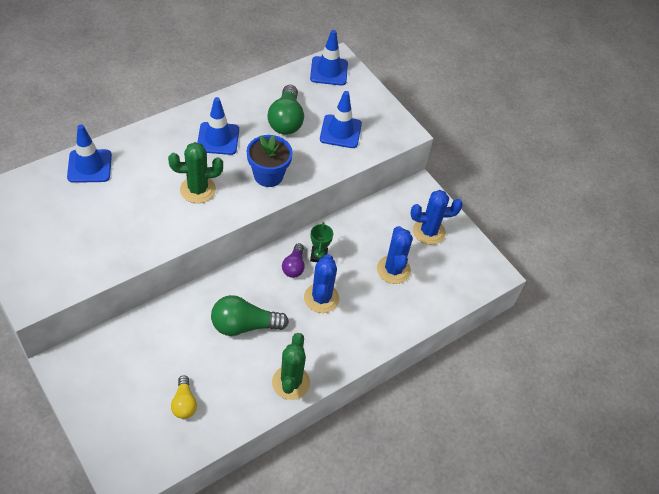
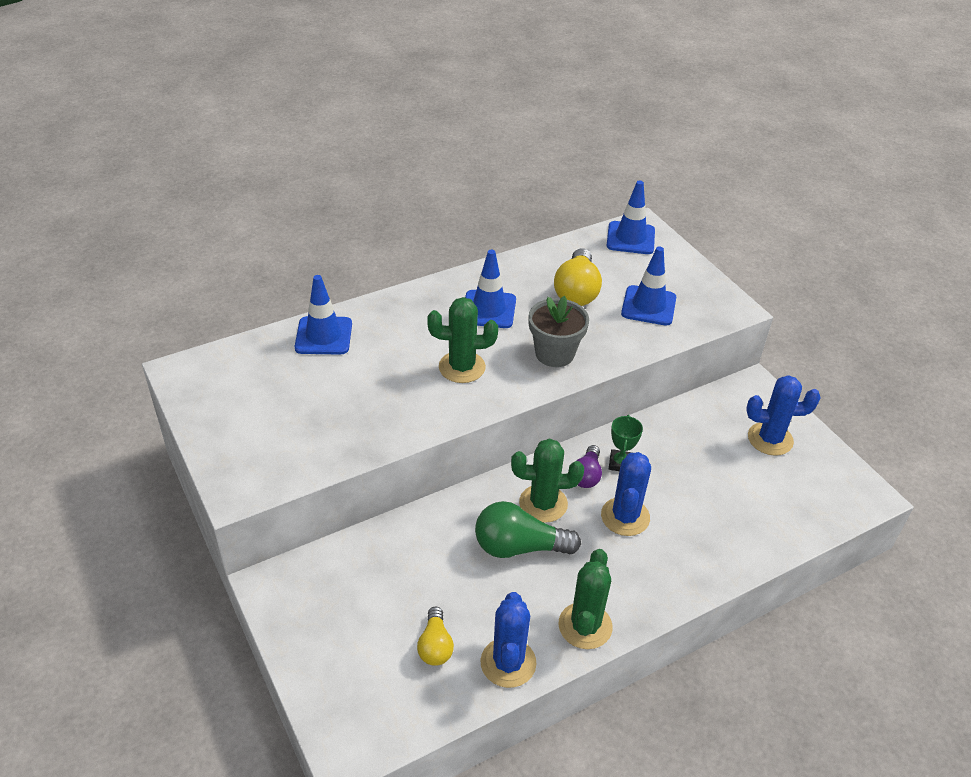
camera: 10 degrees right, 10 degrees down
blue flower pot [247,135,293,187] -> grey flower pot [528,296,589,367]
green light bulb [268,85,304,135] -> yellow light bulb [554,248,602,306]
blue cactus [377,226,413,284] -> blue cactus moved to [480,592,536,688]
none -> green cactus [511,439,584,523]

